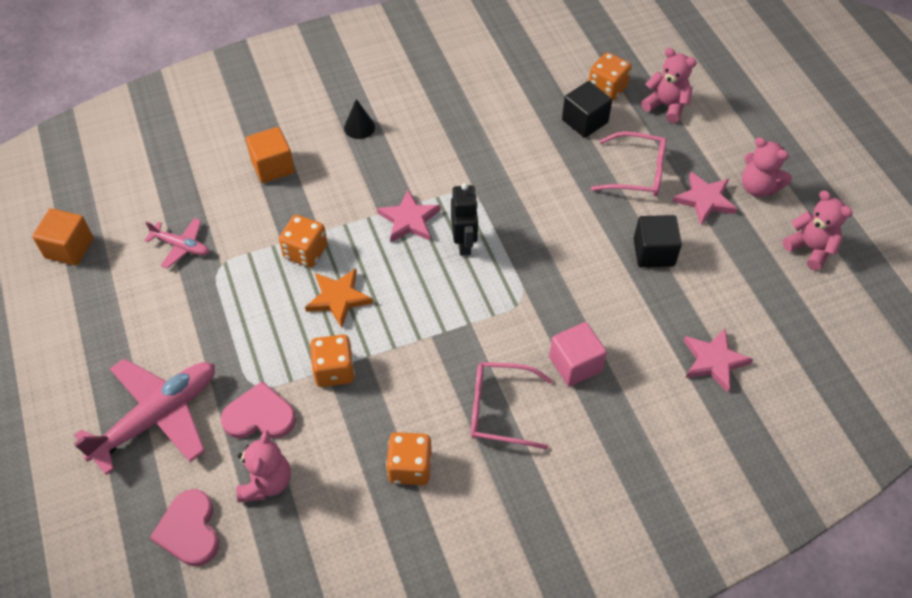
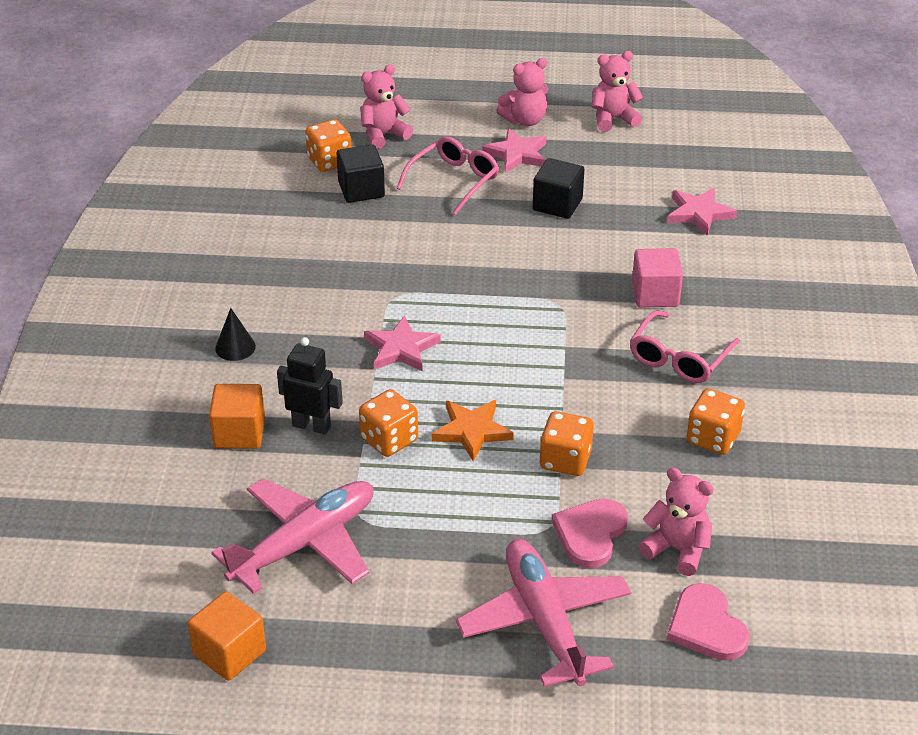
camera: 65 degrees left, 15 degrees down
pink plane [144,218,209,269] -> pink plane [211,478,374,594], size x1.97
pink heart [150,489,219,566] -> pink heart turned 60 degrees clockwise [667,583,750,661]
black robot [451,183,478,256] -> black robot moved to [277,337,343,435]

